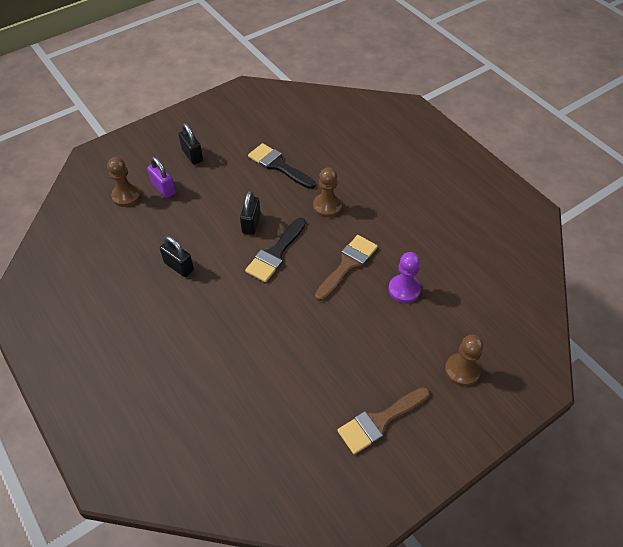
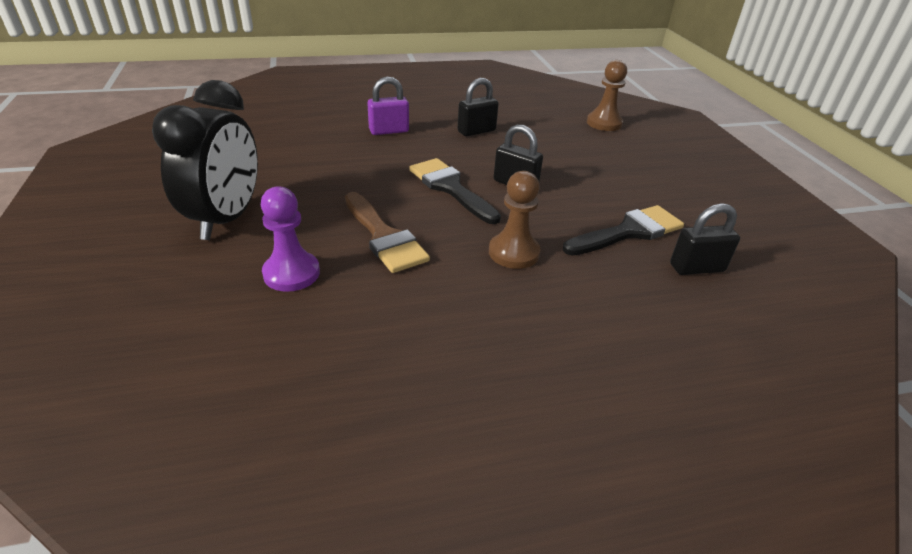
camera: 110 degrees right, 15 degrees down
purple padlock [147,157,176,198] -> purple padlock moved to [367,76,409,135]
black padlock [179,123,203,165] -> black padlock moved to [670,203,740,275]
brown brush [337,387,430,454] -> none
brown pawn [445,335,484,386] -> none
none -> black clock [152,80,258,240]

